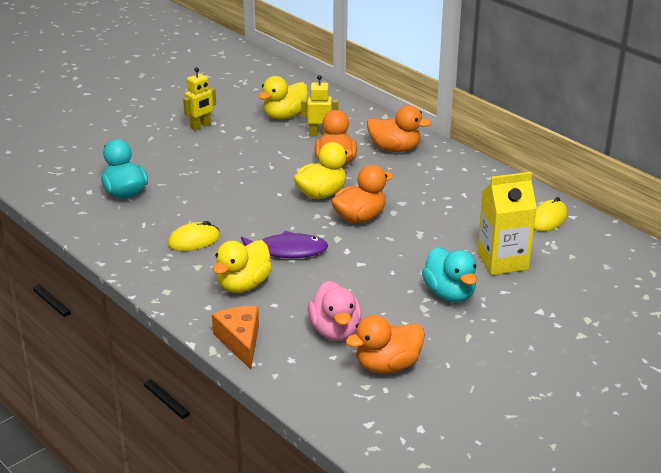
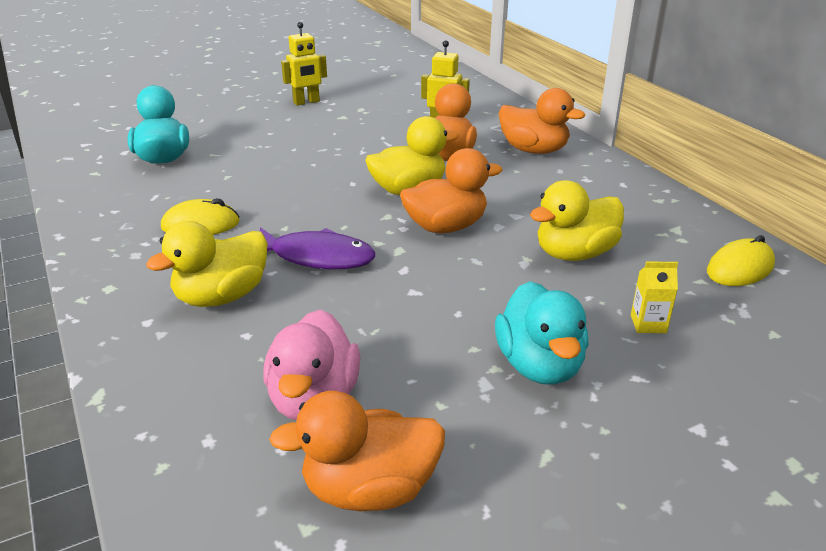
camera: 15 degrees right, 0 degrees up
orange cheese [212,306,259,370] -> none
yellow duck [258,76,308,119] -> yellow duck moved to [530,180,624,261]
yellow carton [477,172,537,275] -> yellow carton [631,261,678,333], size x0.43

